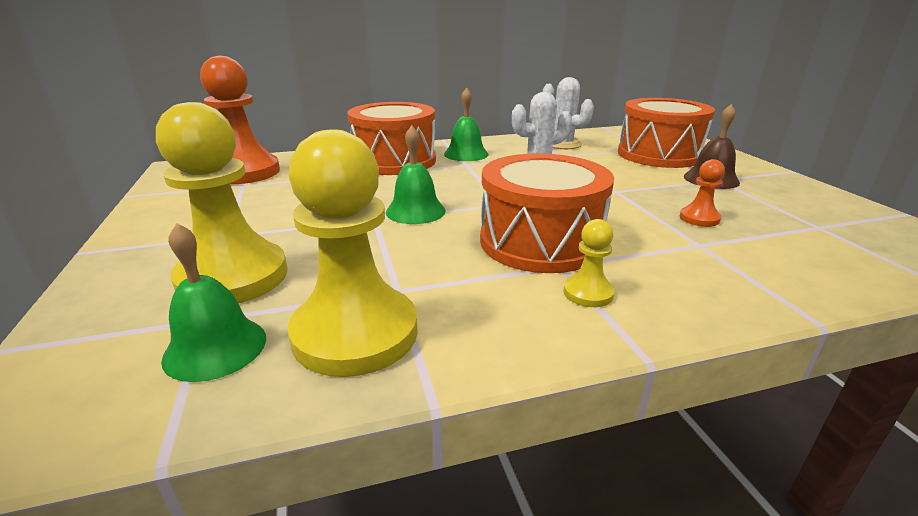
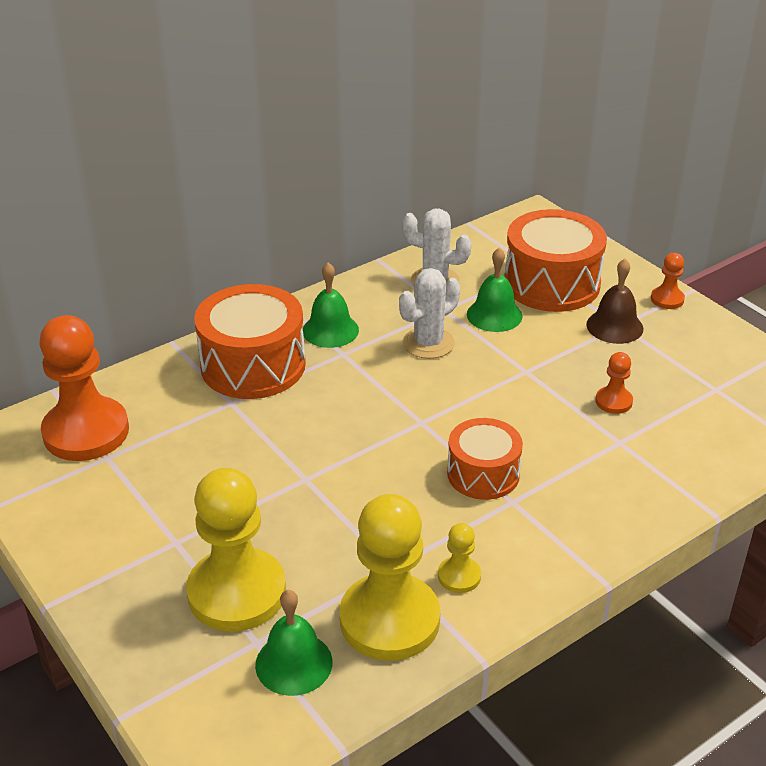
camera: 20 degrees left, 10 degrees up
green bell [386,125,446,224] -> green bell moved to [467,248,522,332]
orange drum [480,153,614,273] -> orange drum [447,418,523,500], size x0.62
yellow pawn [563,219,615,307] -> yellow pawn moved to [438,523,481,593]
none -> orange pawn [651,253,685,309]

